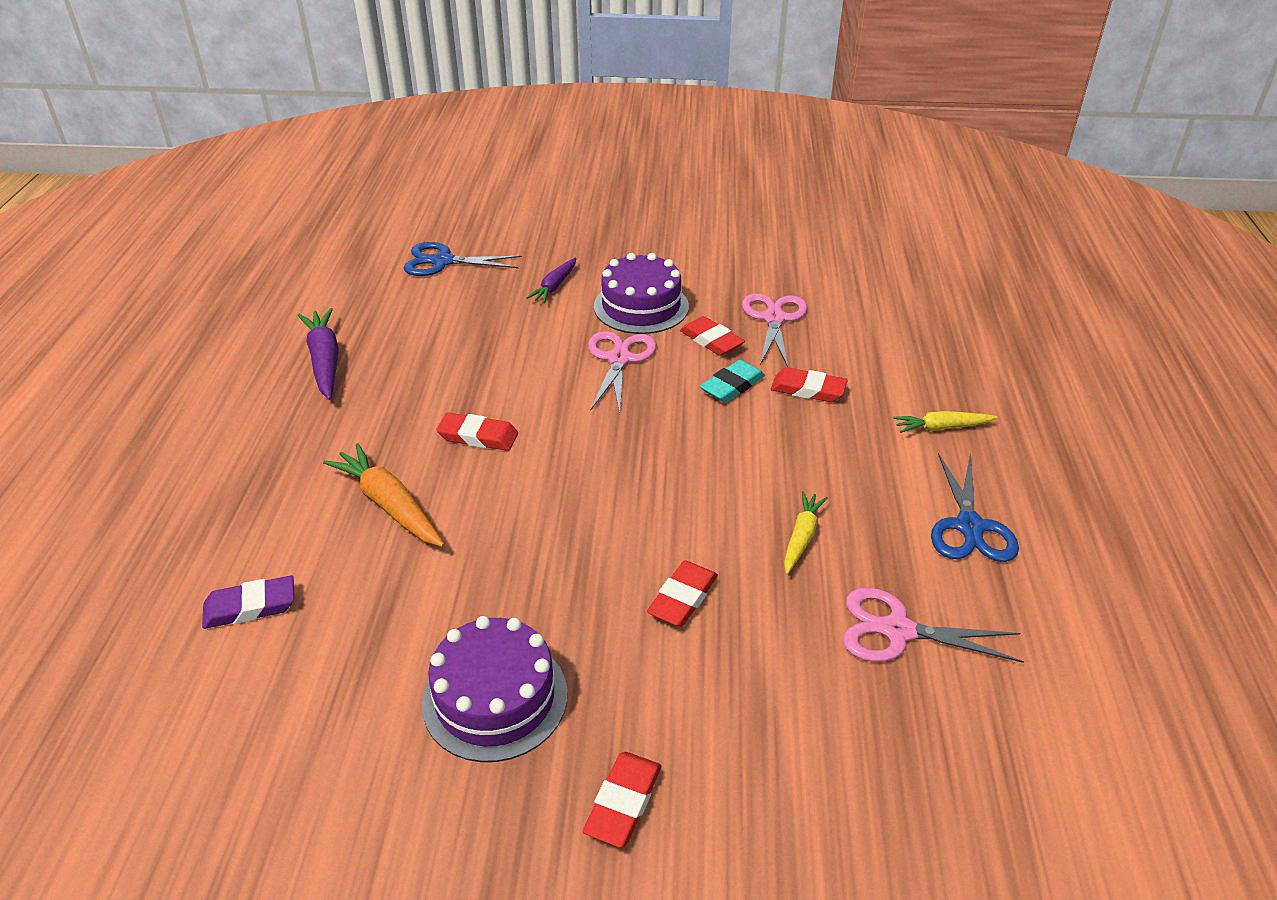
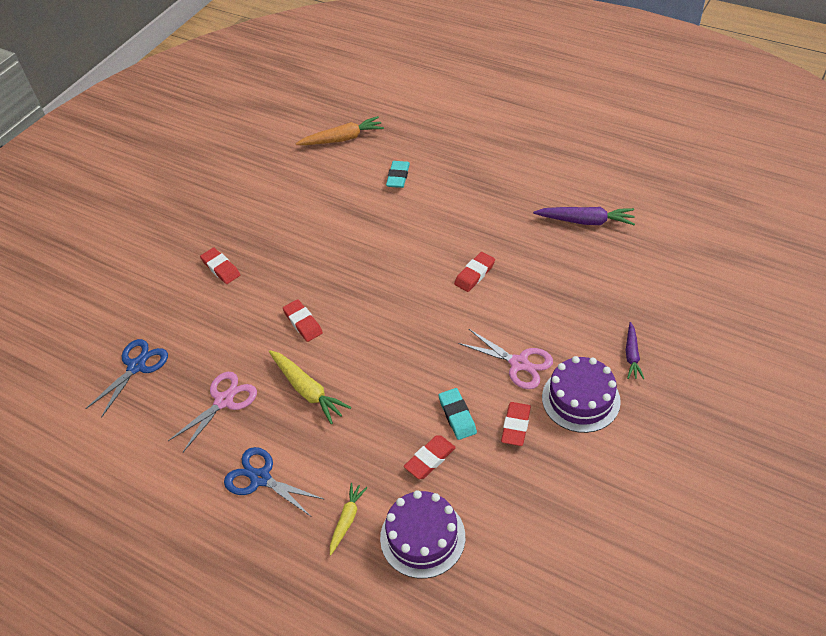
camera: 120 degrees right, 10 degrees up
purple eraser [202,576,294,629] -> turquoise eraser [386,161,410,188]
orange carrot [323,443,445,547] -> orange carrot moved to [296,116,384,145]
blue scissors [404,242,522,276] -> blue scissors moved to [85,339,168,418]
purple cake [422,616,568,762] -> purple cake moved to [380,490,465,579]
purple carrot [526,258,576,303] -> purple carrot turned 135 degrees counterclockwise [626,322,644,379]
red eraser [680,316,745,356] -> red eraser turned 60 degrees counterclockwise [501,402,531,446]
pink scissors [742,294,807,367] -> none
yellow carrot [784,491,828,574] -> yellow carrot [269,350,351,424], size x1.61

